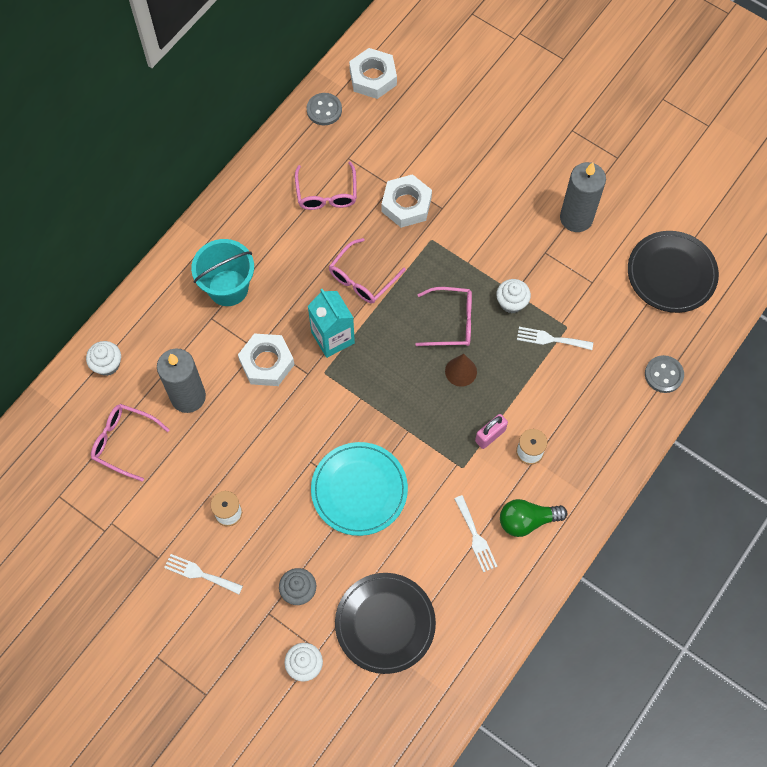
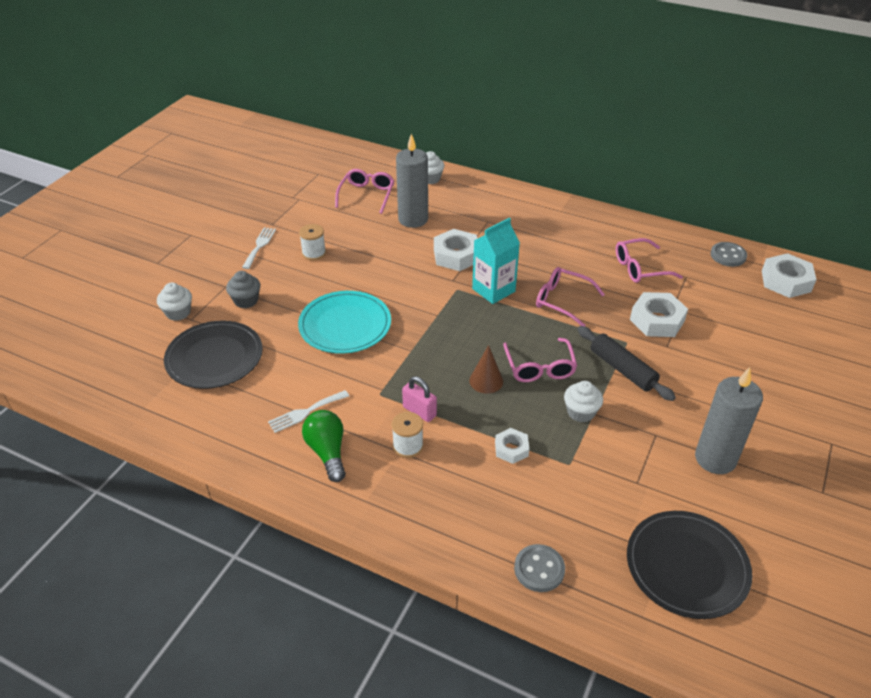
camera: 80 degrees right, 25 degrees down
turquoise bucket [191,239,254,306] -> none
white fork [517,327,593,350] -> none
none -> white nut [495,428,529,464]
none -> black rolling pin [577,326,676,401]

